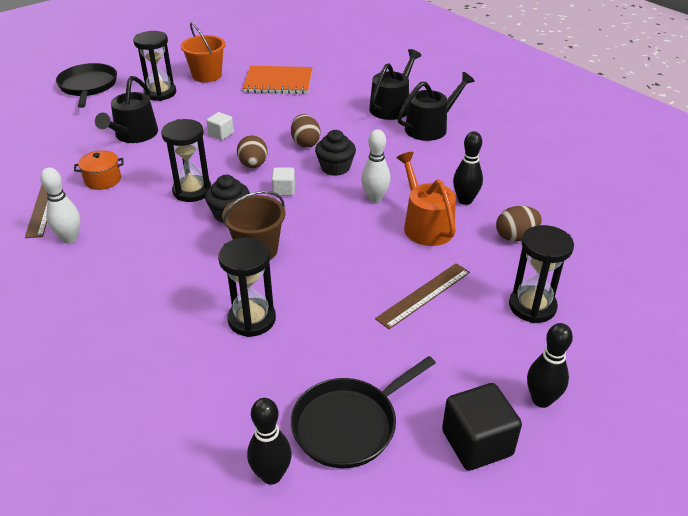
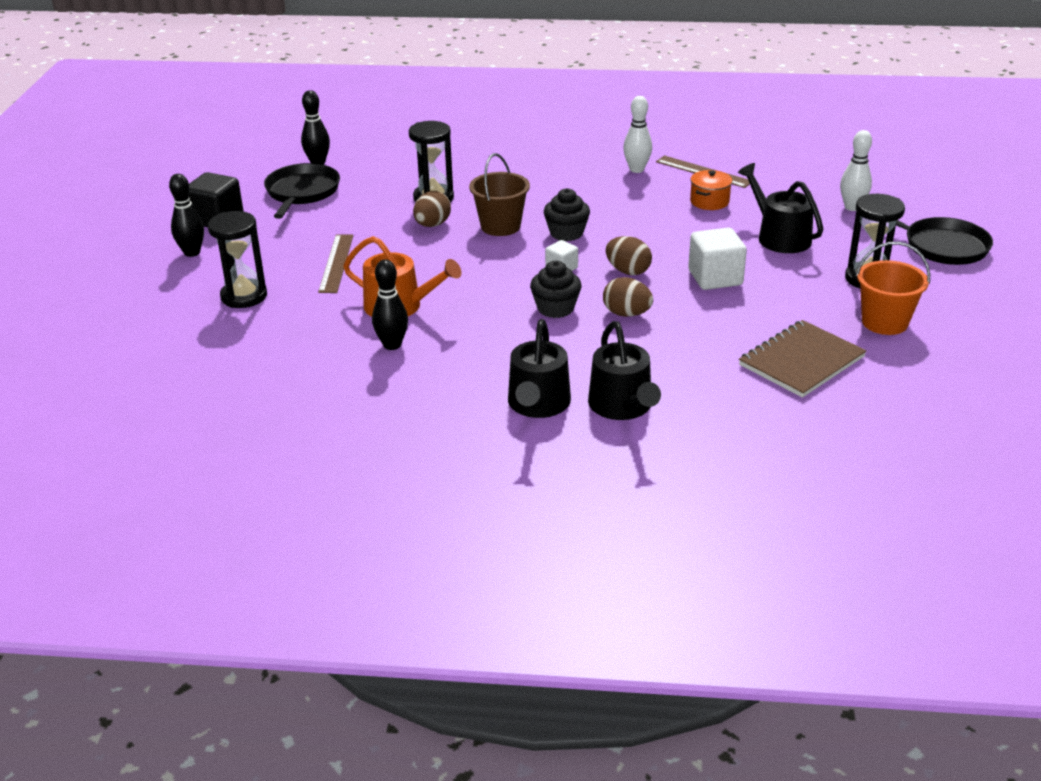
camera: 135 degrees right, 5 degrees down
black hourglass [161,119,211,202] -> none
white cube [206,112,234,140] -> white cube [688,228,747,290], size x1.79
orange notebook [243,66,312,94] -> brown notebook [739,320,866,398]
white bowling pin [361,129,391,203] -> white bowling pin moved to [840,130,872,211]
brown egg [496,206,542,241] -> brown egg moved to [413,191,451,227]

